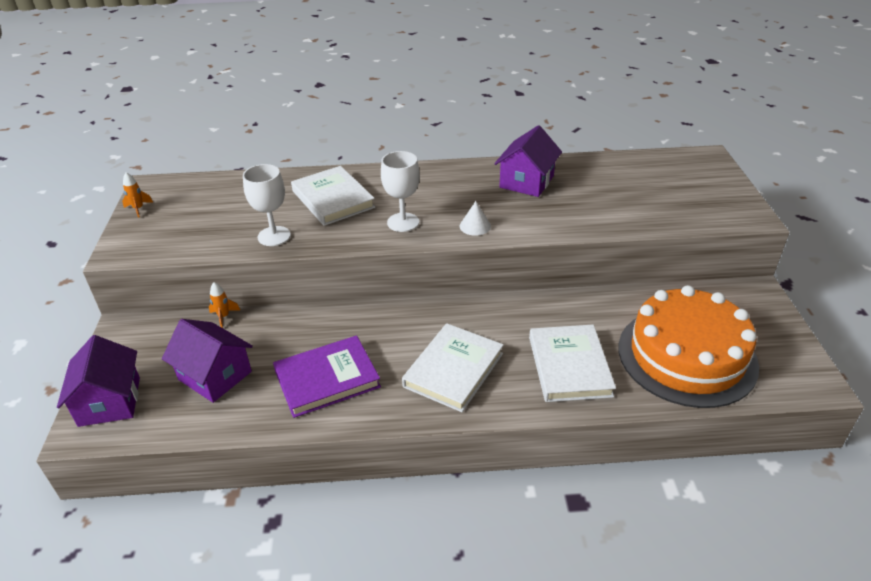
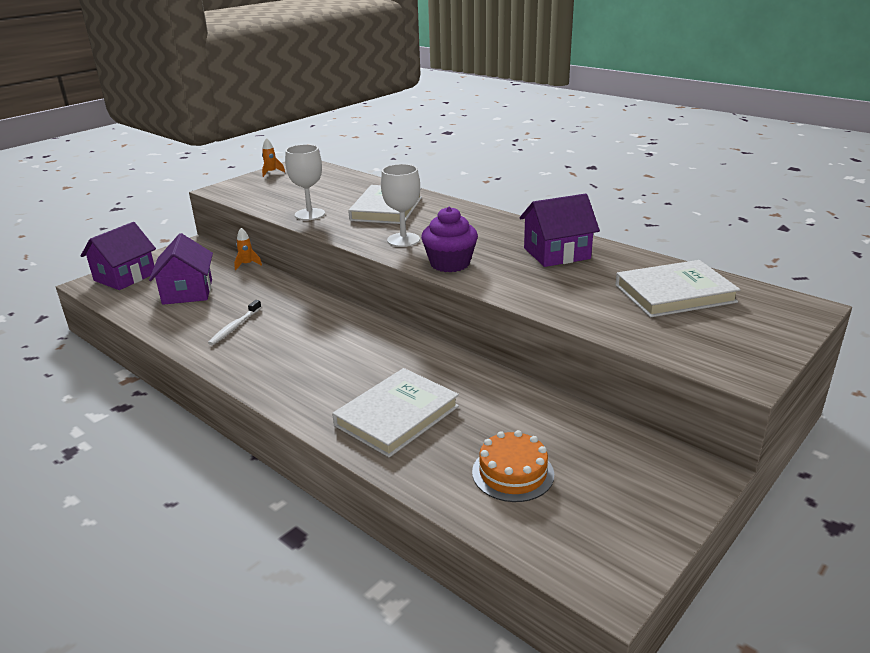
camera: 45 degrees right, 10 degrees down
purple book [273,335,381,418] -> white toothbrush [208,300,262,345]
white book [402,323,504,412] -> white book moved to [615,260,741,318]
white cone [460,201,491,236] -> purple cupcake [421,207,478,272]
orange cake [619,285,759,408] -> orange cake [472,430,554,502], size x0.47

